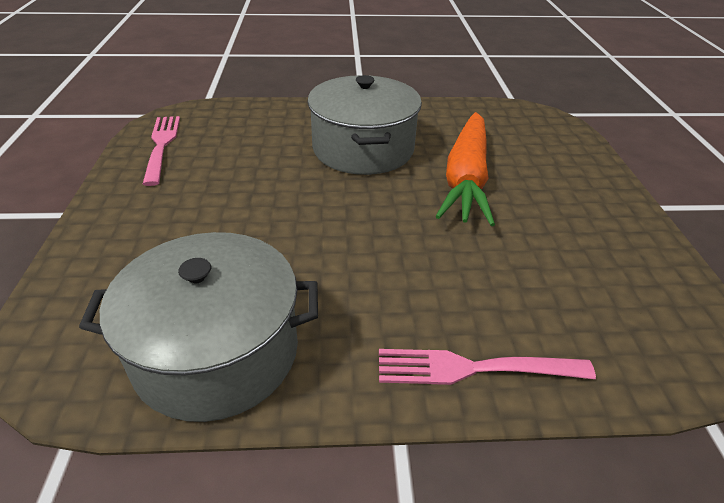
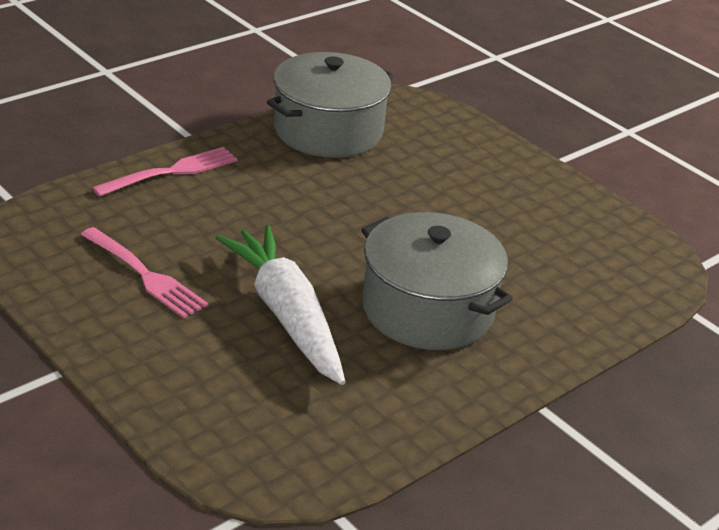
camera: 140 degrees right, 5 degrees down
pink fork [143,116,180,186] -> pink fork moved to [81,227,208,318]
orange carrot [436,112,495,226] -> white carrot [216,225,345,385]

